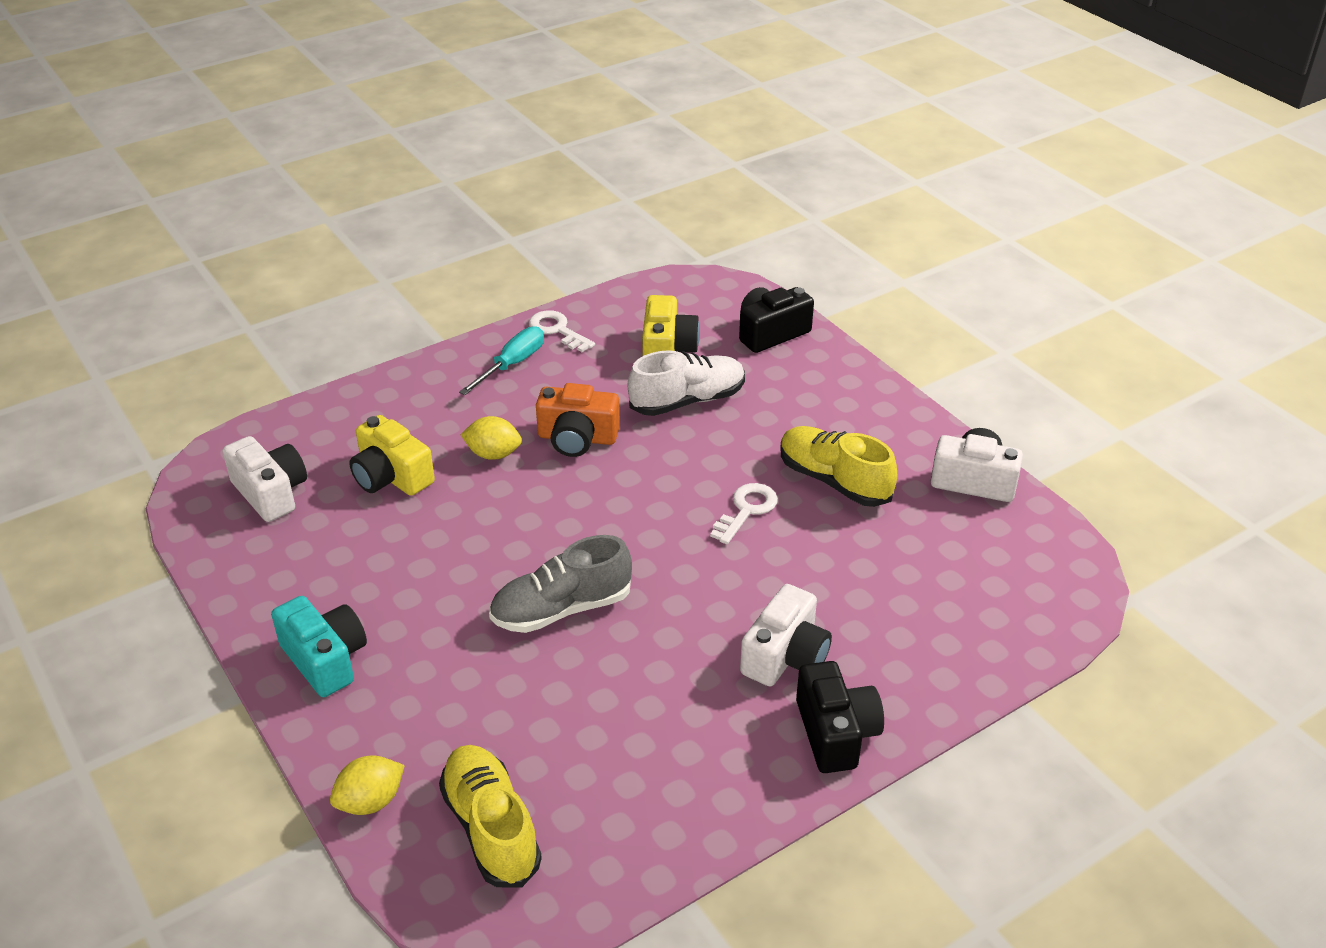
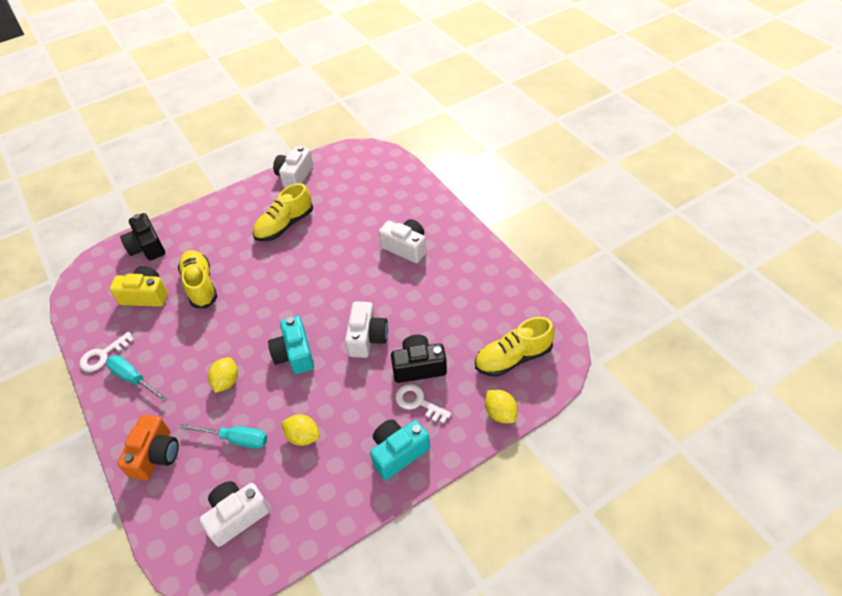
camera: 85 degrees left, 10 degrees up
yellow camera [349,415,435,496] -> turquoise screwdriver [180,423,267,449]
grey shoe [489,535,632,633] -> white camera [345,301,388,358]
orange camera [536,383,620,457] -> orange camera moved to [117,415,179,480]
white shoe [628,350,745,416] -> yellow shoe [178,250,217,308]
white key [710,483,778,544] -> white key moved to [395,384,451,424]
black camera [796,661,884,773] -> black camera moved to [391,334,447,383]
none -> turquoise camera [268,316,314,374]
none -> yellow lemon [281,414,320,446]

